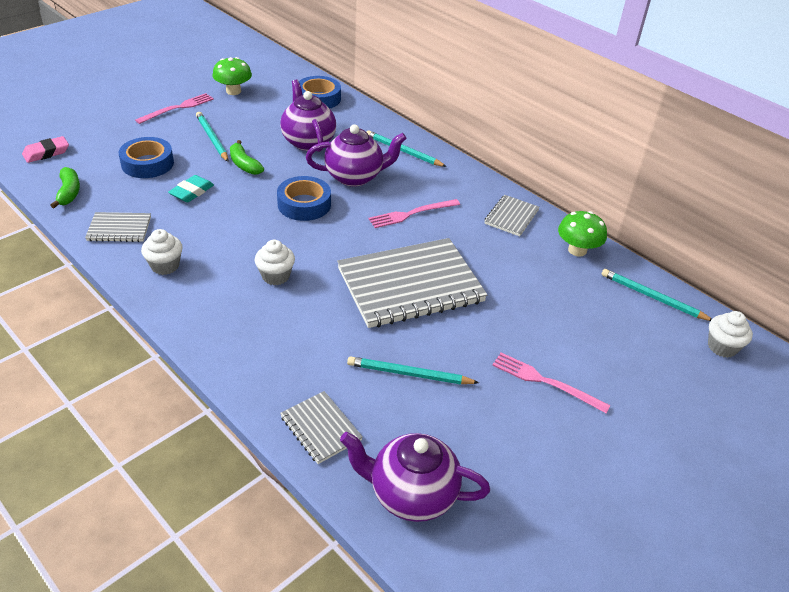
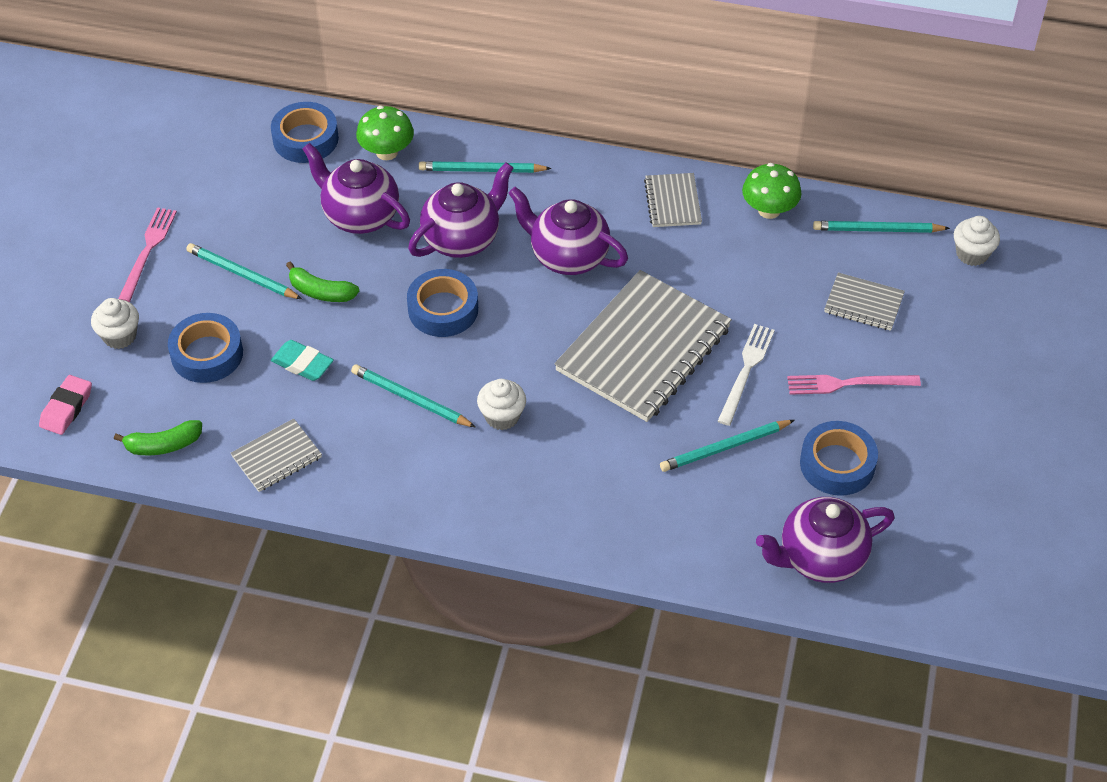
camera: 30 degrees left, 10 degrees up
green banana [50,167,80,208] -> green banana turned 120 degrees clockwise [114,420,202,455]
white cupcake [141,229,183,275] -> white cupcake moved to [91,298,139,349]
turquoise eraser [168,175,214,202] -> turquoise eraser turned 60 degrees counterclockwise [271,340,334,381]
green mushroom [213,57,252,95] -> green mushroom moved to [356,106,414,160]
grey notebook [280,391,363,464] -> grey notebook moved to [824,273,905,331]
pink fork [368,199,460,228] -> purple teapot [508,187,628,275]
none -> turquoise pencil [351,364,476,427]
none -> white fork [718,324,775,426]
none -> blue tape [800,421,878,496]

